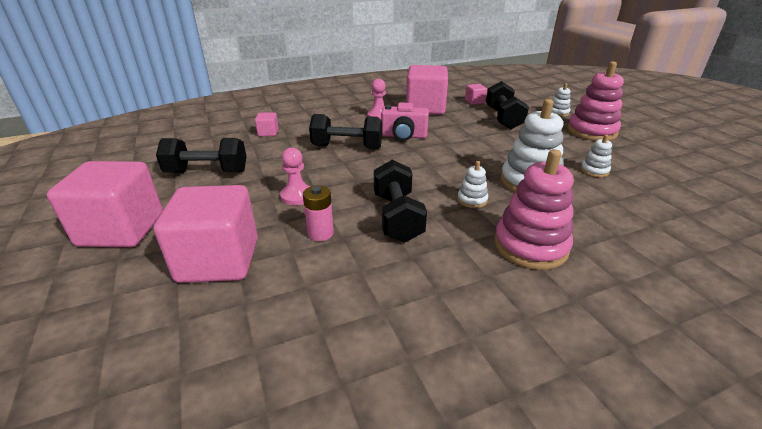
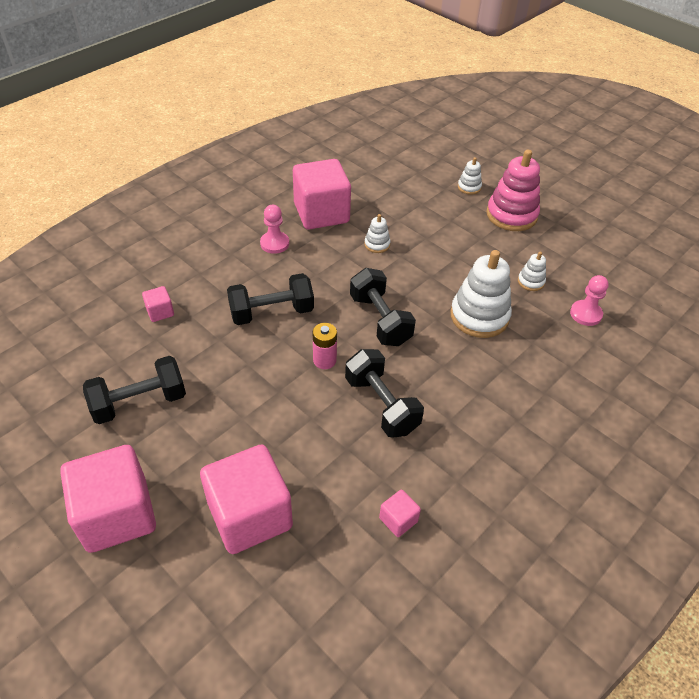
camera: 25 degrees left, 15 degrees up
pink pawn [280,147,310,205] -> pink pawn moved to [570,275,609,326]
pink battery [303,186,334,241] -> pink battery moved to [313,323,337,369]
pink camera [381,102,429,141] -> none
white stacking toy [457,161,488,208] -> white stacking toy moved to [364,214,391,253]
pink cube [465,84,487,105] -> pink cube moved to [379,490,421,537]
black dumbbell [486,81,529,129] -> black dumbbell moved to [350,268,416,346]
pink stacking toy [494,149,574,270] -> none

